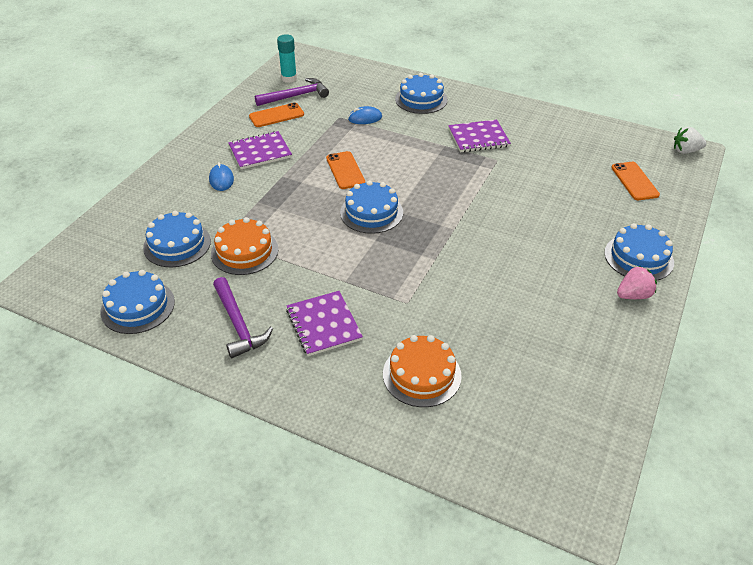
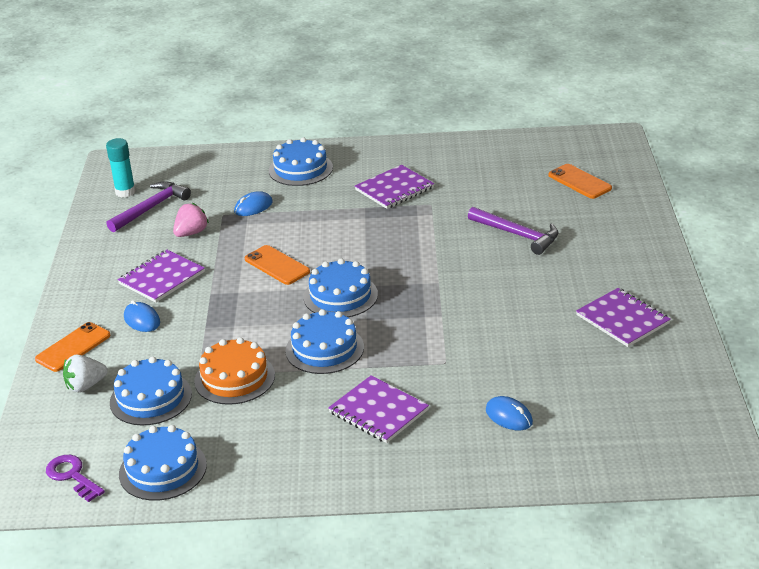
camera: 25 degrees left, 10 degrees down
purple hammer [213,277,273,358] -> purple hammer moved to [468,207,558,255]
orange phone [249,103,304,127] -> orange phone moved to [35,322,111,372]
orange cake [383,335,462,407] -> blue mouse [486,396,533,430]
blue cake [604,223,674,281] -> blue cake moved to [285,309,364,374]
pink strawberry [617,266,657,299] -> pink strawberry moved to [173,203,209,237]
white strawberry [674,127,706,154] -> white strawberry moved to [63,355,108,392]
none -> purple key [46,455,105,502]
none -> purple notebook [576,288,671,347]

